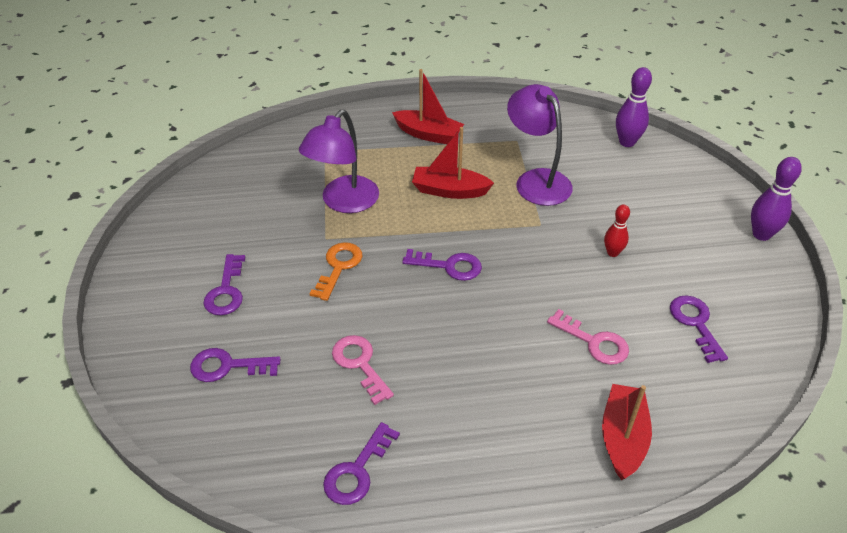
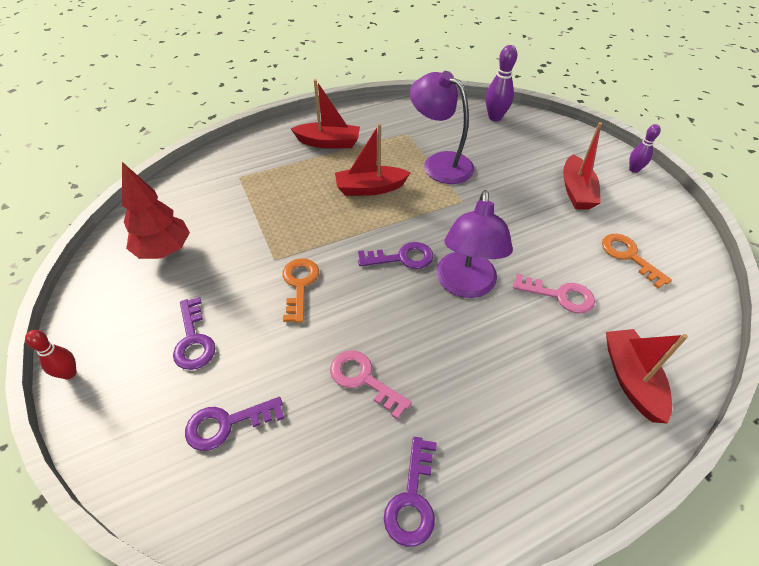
camera: 20 degrees left, 5 degrees up
purple lamp [299,110,379,213] -> purple lamp moved to [436,190,513,298]
red bowling pin [604,205,630,257] -> red bowling pin moved to [25,330,77,379]
purple key [670,295,728,363] -> orange key [602,234,672,289]
purple bowling pin [751,157,802,241] -> purple bowling pin [629,124,661,173], size x0.64
none -> red tree [122,162,190,259]
none -> red boat [563,122,602,210]

